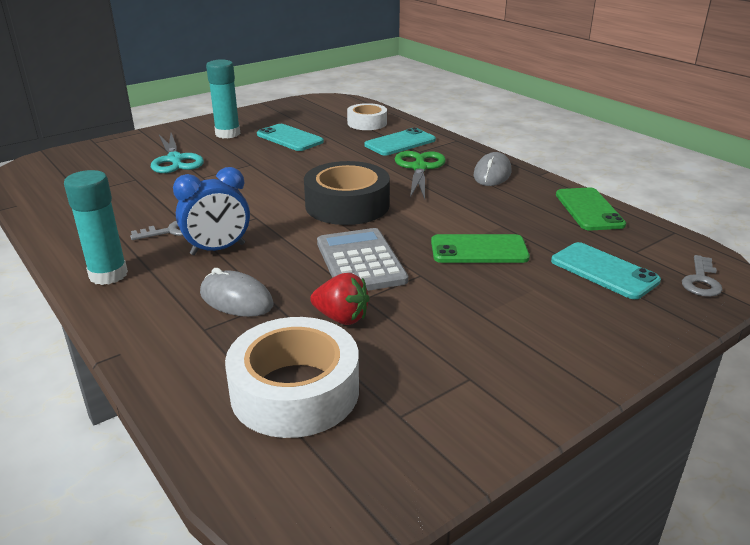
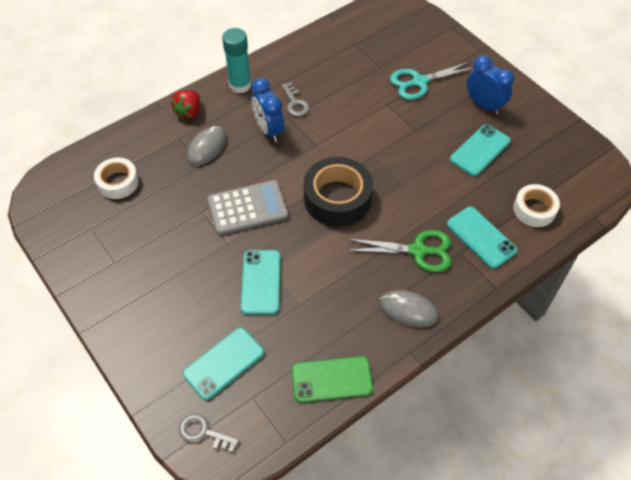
camera: 90 degrees right, 25 degrees up
turquoise glue stick [206,59,240,138] -> blue clock [467,55,514,115]
white tape [225,317,359,438] -> white tape [94,158,139,199], size x0.61
red strawberry [310,273,370,325] -> red strawberry moved to [171,90,200,119]
green phone [431,234,530,263] -> turquoise phone [240,250,281,315]

